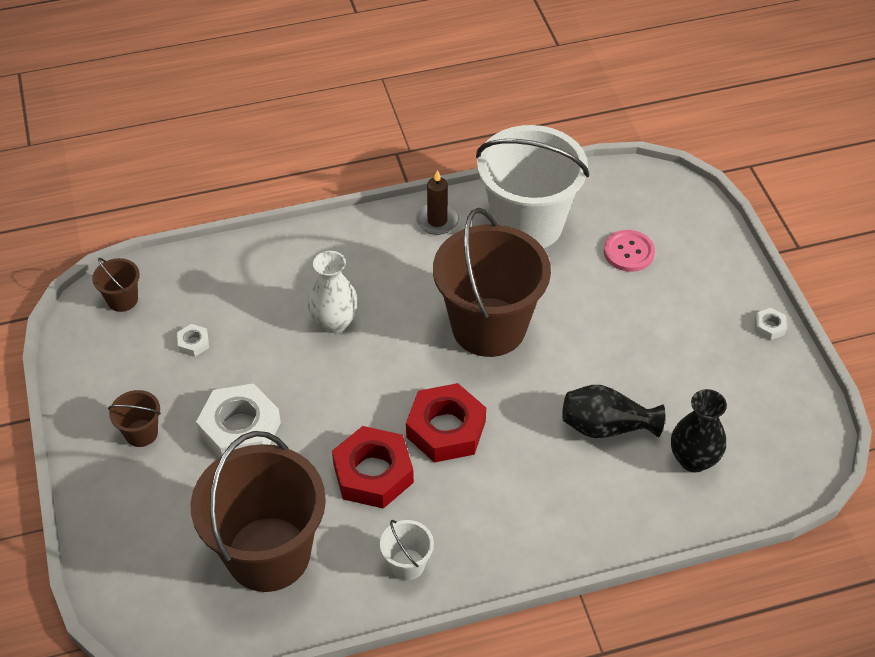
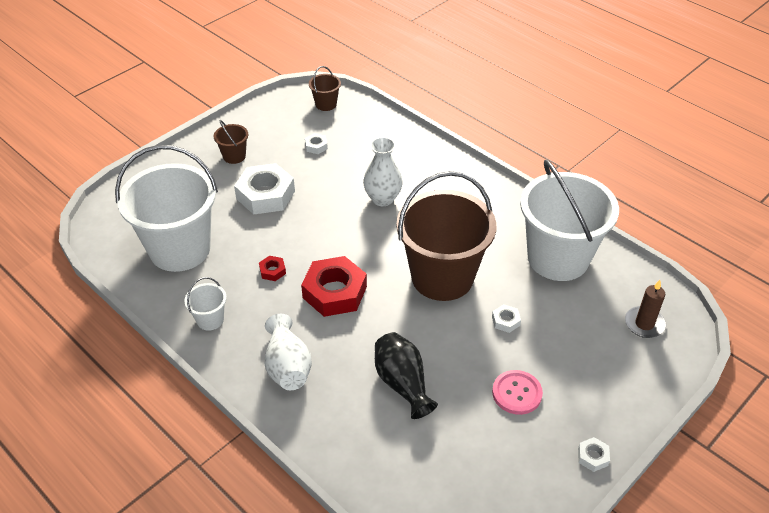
camera: 60 degrees right, 5 degrees down
brown bucket [191,431,326,592] -> white bucket [115,145,218,272]
red nut [332,426,414,509] -> red nut [259,256,286,281], size x0.44
brown candle [416,170,459,235] -> brown candle moved to [625,280,666,338]
pink button [604,230,655,272] -> pink button moved to [492,370,543,415]
black vase [671,389,727,472] -> none
none -> white vase [265,314,312,390]
none -> white nut [492,304,521,333]

